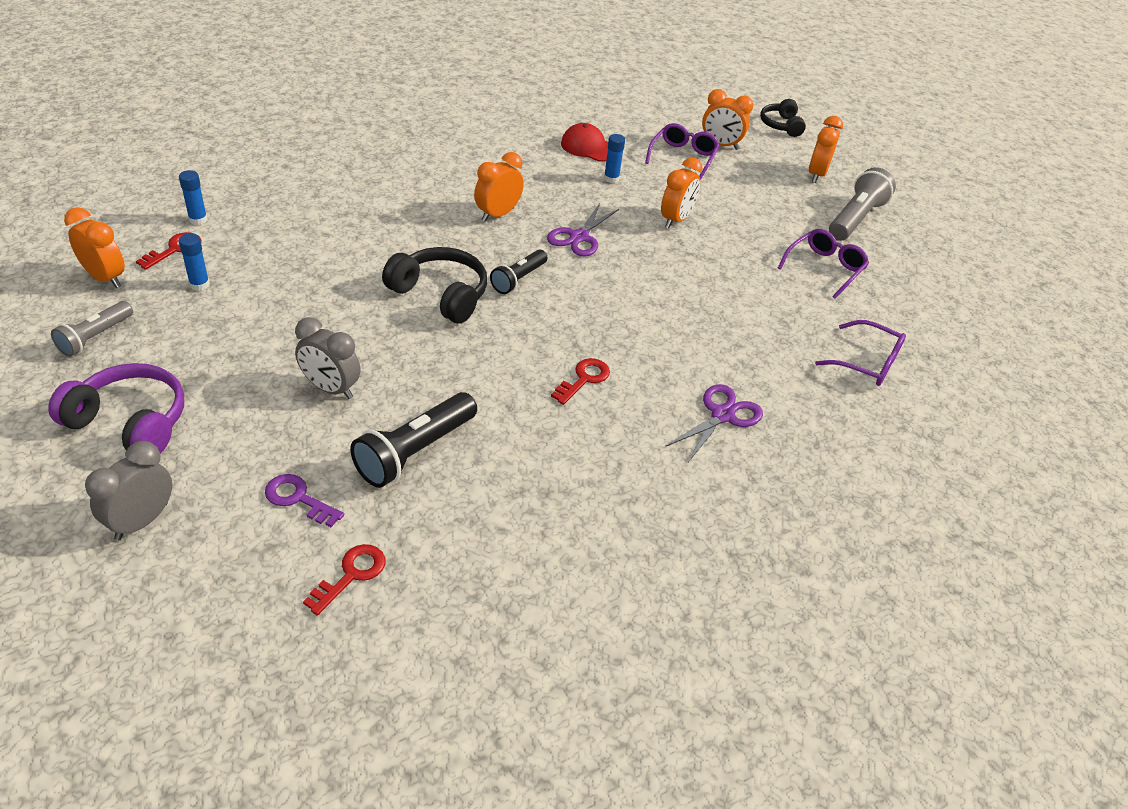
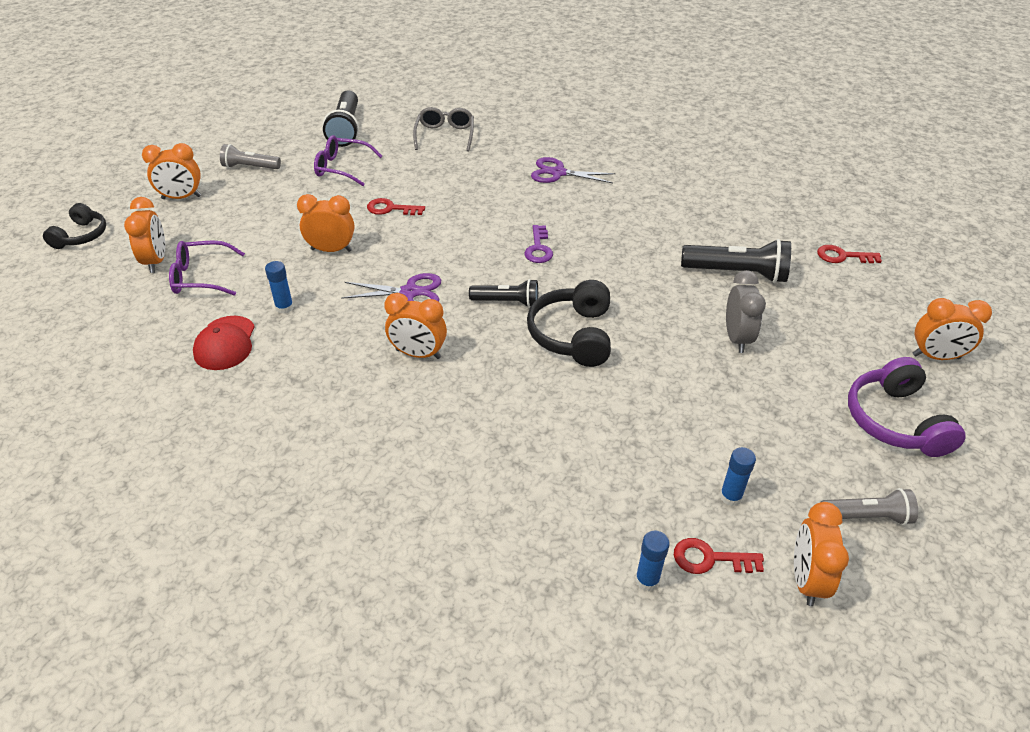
camera: 115 degrees left, 0 degrees up
grey clock [85,441,172,540] -> orange clock [913,298,992,360]
purple key [265,474,344,527] -> purple key moved to [524,225,553,263]
red key [551,358,610,405] -> red key moved to [367,198,425,215]
black headphones [760,99,806,137] -> black headphones turned 45 degrees counterclockwise [43,203,106,249]
purple glasses [815,320,906,386] -> grey glasses [413,107,474,151]
grey flashlight [829,167,896,241] -> grey flashlight [220,144,281,169], size x0.63
none -> black flashlight [323,91,359,147]

